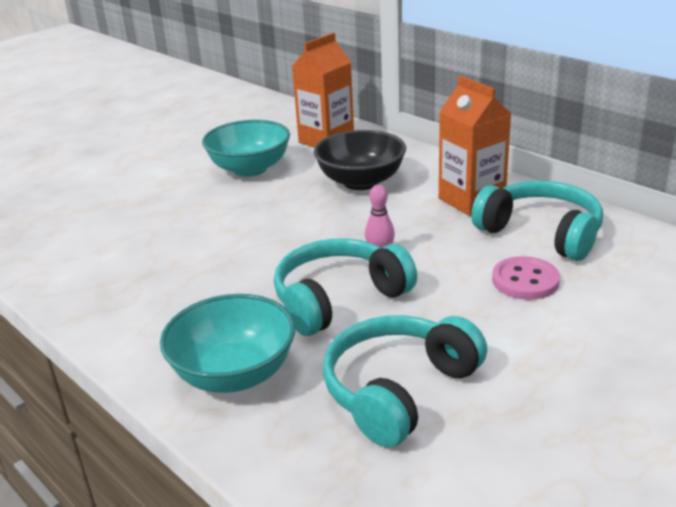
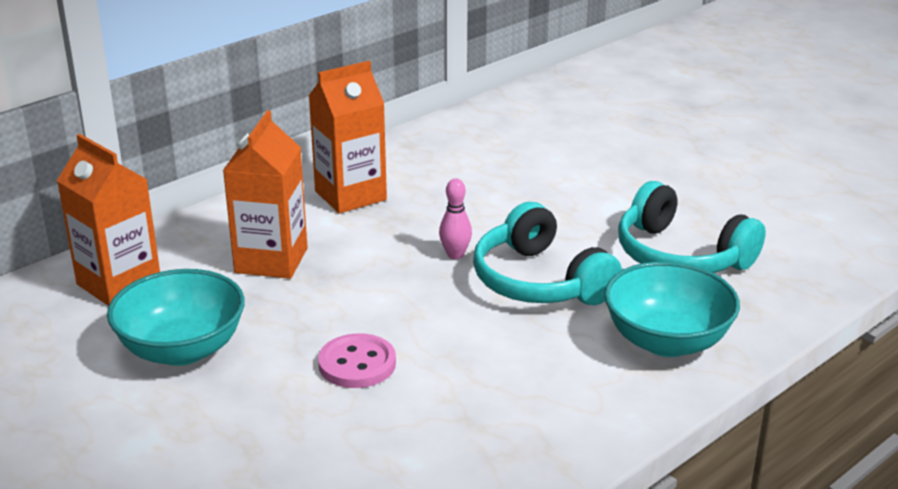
camera: 90 degrees left, 0 degrees up
black bowl [314,130,406,190] -> orange carton [223,110,308,279]
turquoise headphones [471,181,603,261] -> none
pink button [492,256,560,300] -> pink button moved to [318,333,396,388]

